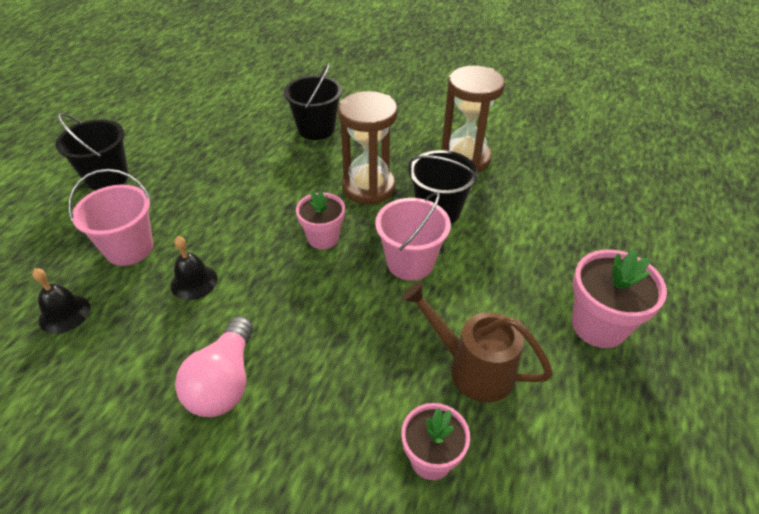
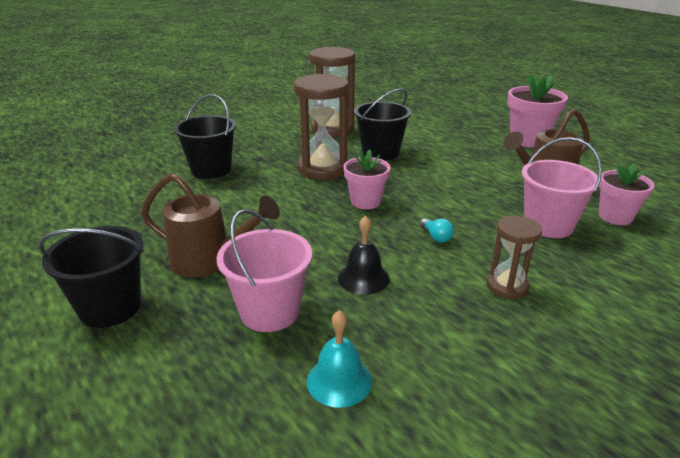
camera: 60 degrees left, 15 degrees down
black bell [32,268,90,334] -> turquoise bell [307,310,372,408]
pink light bulb [175,316,253,417] -> brown hourglass [487,216,542,299]
pink bucket [375,192,451,281] -> pink bucket moved to [522,137,602,238]
none -> brown watering can [141,173,280,278]
none -> turquoise light bulb [420,218,454,242]

